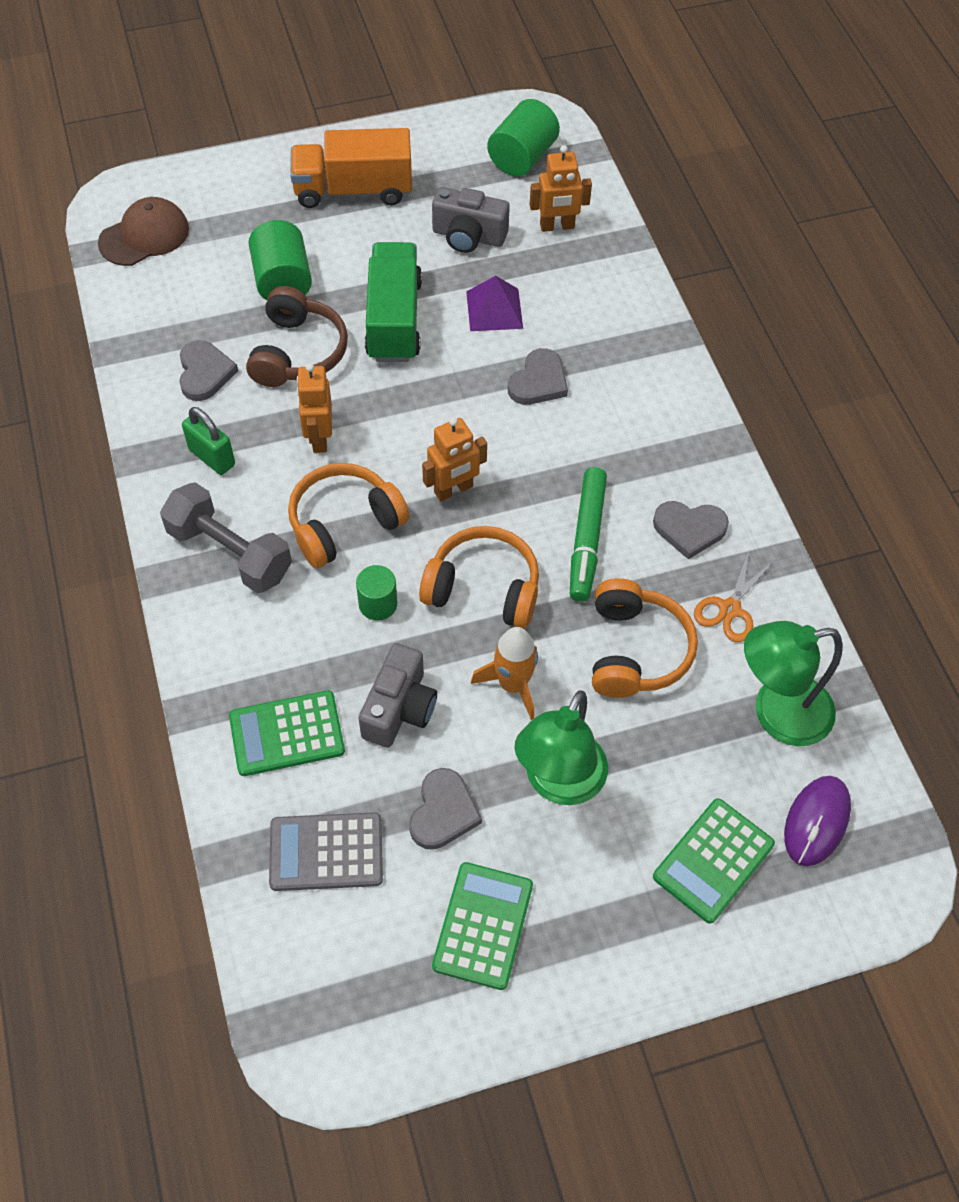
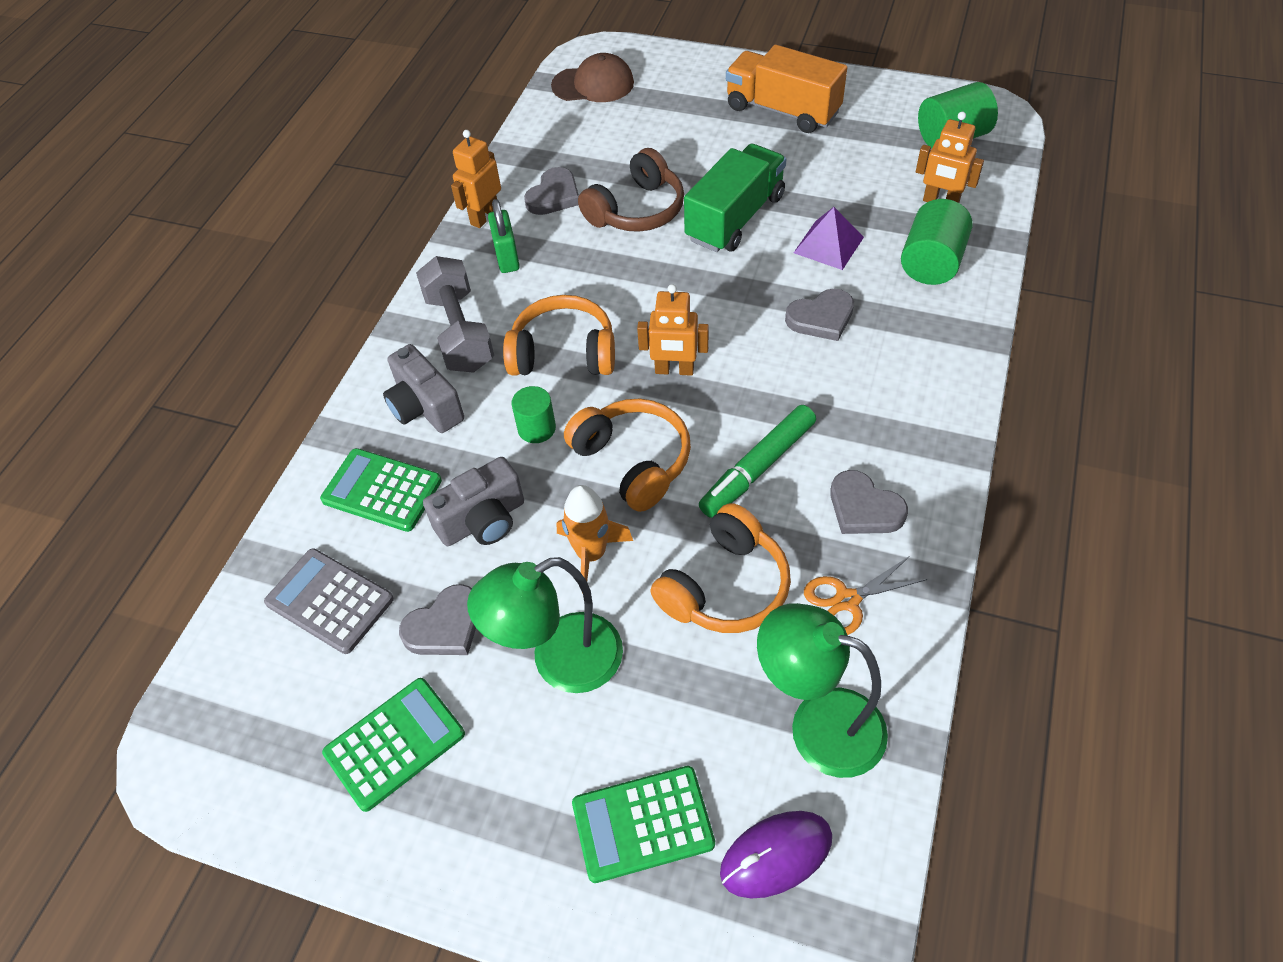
camera: 40 degrees right, 5 degrees down
green cylinder [249,220,312,300] -> green cylinder moved to [901,199,973,285]
orange robot [297,363,332,453] -> orange robot moved to [451,130,501,228]
grey camera [432,187,510,253] -> grey camera moved to [383,344,464,433]

